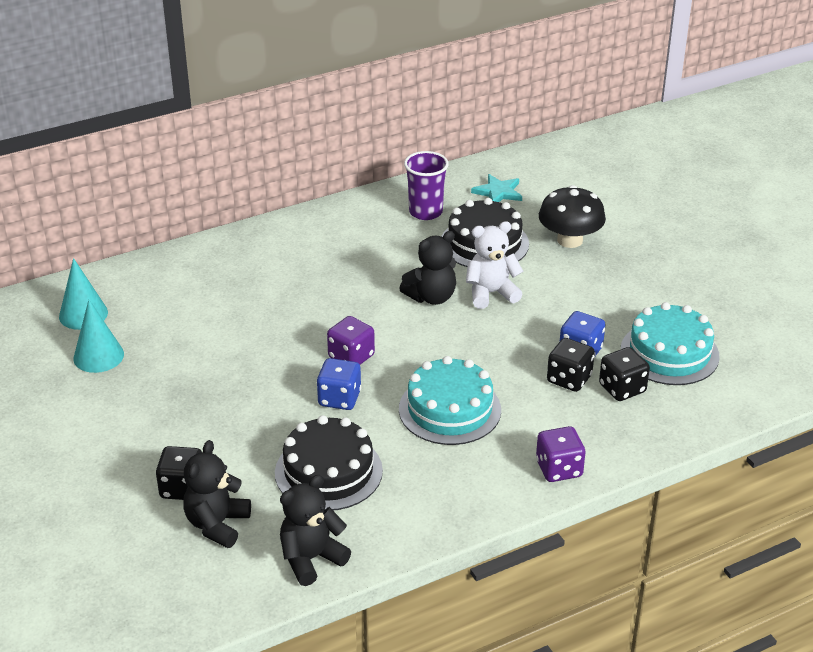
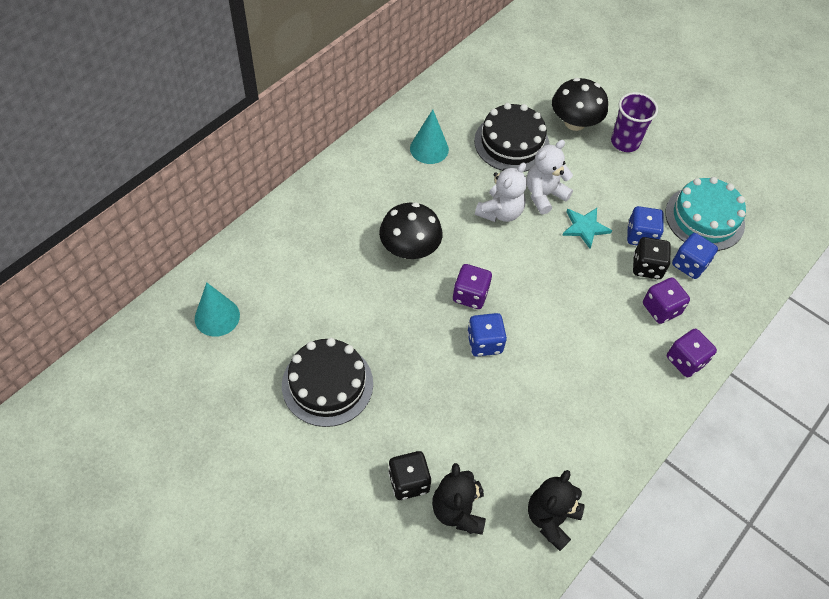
camera: 25 degrees left, 20 degrees up
turquoise cone [73,300,124,373] -> turquoise cone moved to [410,109,449,164]
black cake [275,415,383,510] -> black cake moved to [282,338,373,427]
black teddy bear [399,231,456,305] -> white teddy bear [475,162,527,222]
turquoise cake [399,356,501,445] -> none
purple cup [404,151,449,220] -> purple cup moved to [611,92,658,152]
turquoise star [471,174,522,202] -> turquoise star moved to [562,208,612,249]
black dice [599,347,650,401] -> blue dice [672,233,718,279]
none -> black mushroom [379,202,442,259]
none -> purple dice [643,278,690,324]

